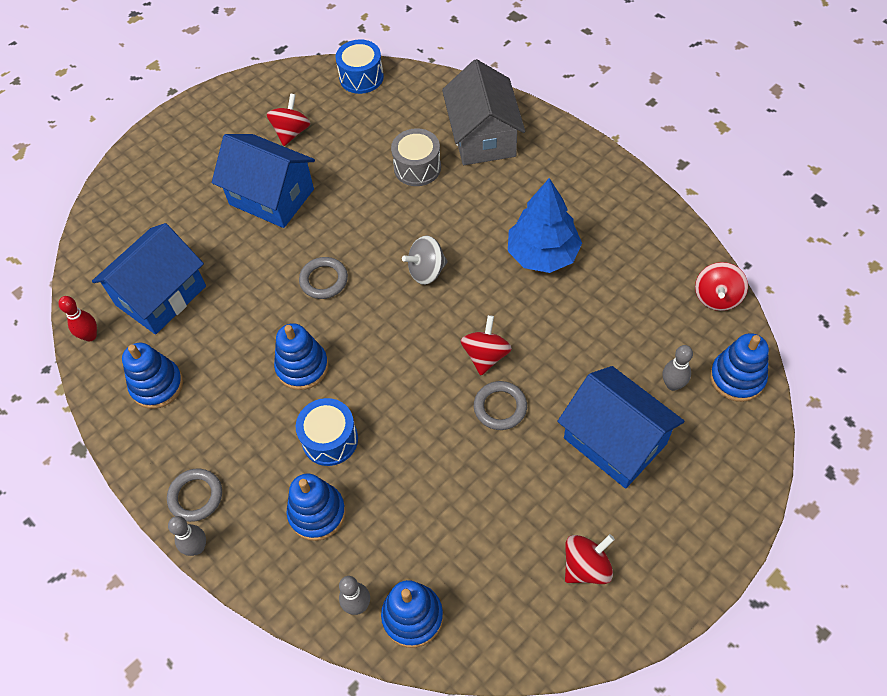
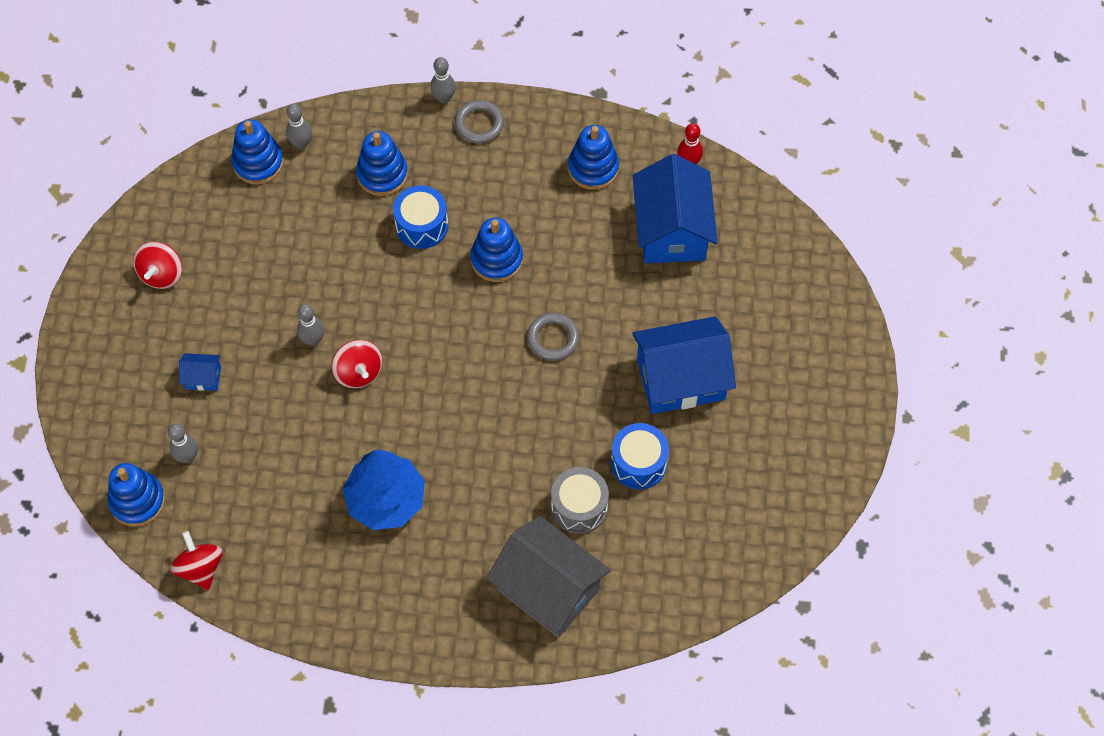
camera: 135 degrees right, 5 degrees up
red spinning top [267,93,310,146] -> none
blue drum [335,40,384,94] -> blue drum moved to [611,423,669,489]
grey spinning top [402,236,448,285] -> none
grey ring [474,381,527,430] -> grey bowling pin [297,304,324,346]
blue house [557,366,684,488] -> blue house [179,353,221,391], size x0.43

